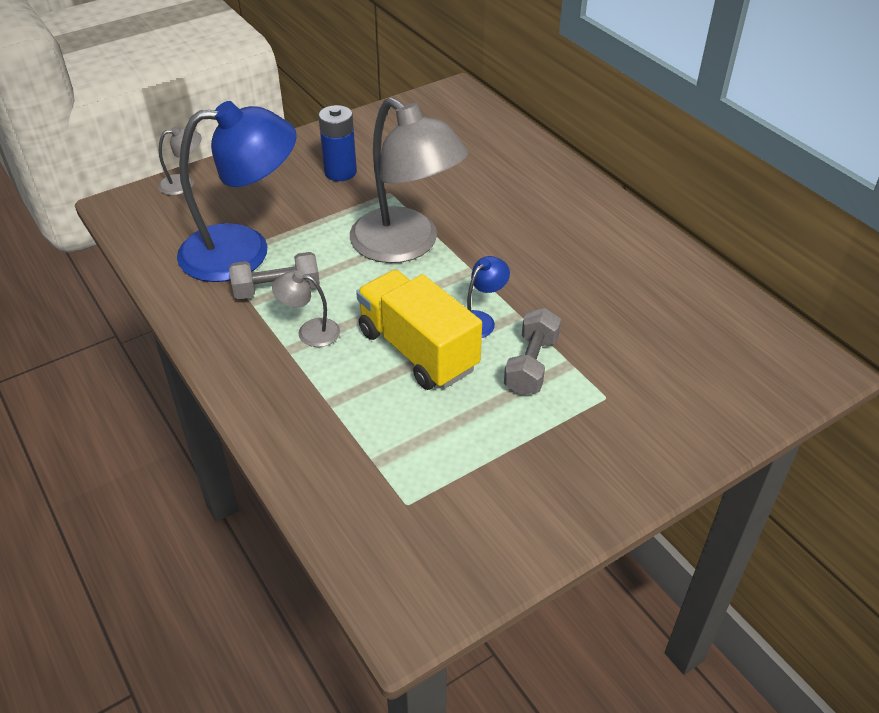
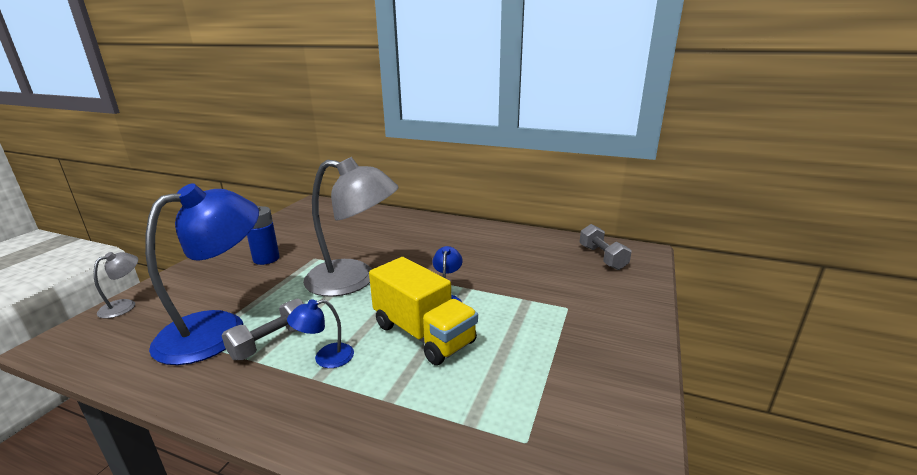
camera: 35 degrees left, 20 degrees down
grey lamp [272,271,340,347] -> blue lamp [287,299,354,368]
yellow truck [356,270,482,390] -> yellow truck turned 150 degrees counterclockwise [369,257,478,365]
grey dumbbell [504,308,561,395] -> grey dumbbell moved to [579,224,631,270]

